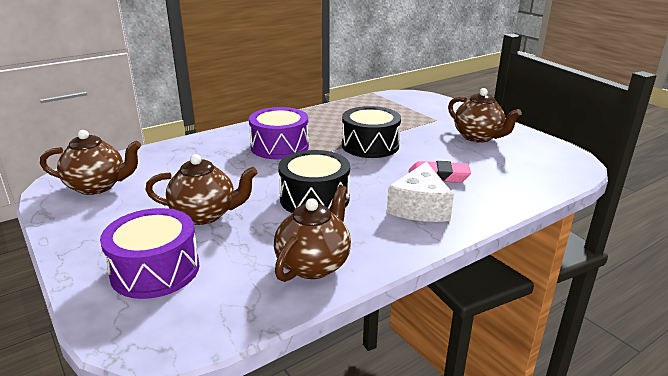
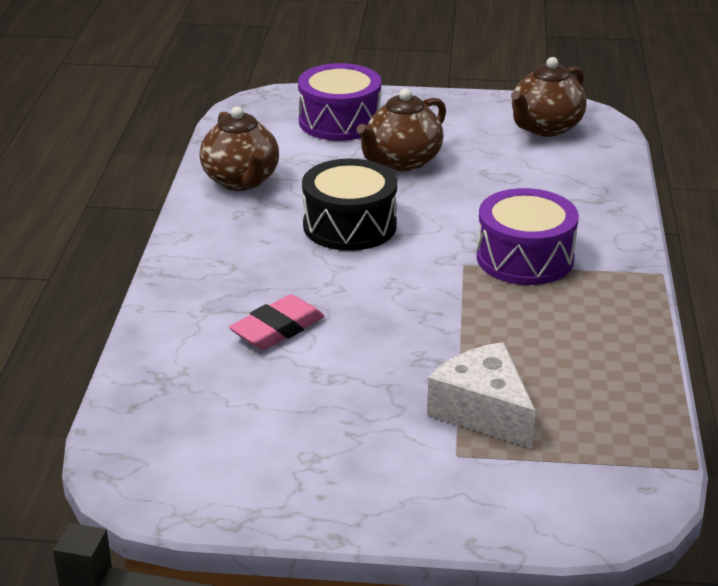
camera: 130 degrees right, 5 degrees up
black drum [342,106,401,158] -> none
white cheese [387,162,454,222] -> white cheese moved to [427,342,536,449]
brown teapot [448,88,522,143] -> none

